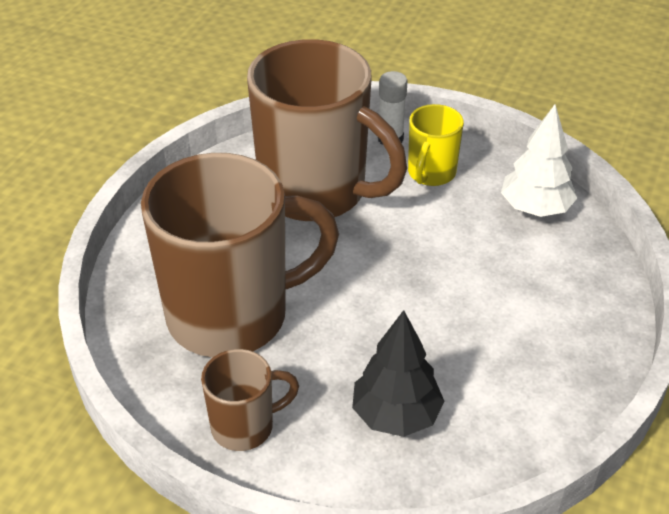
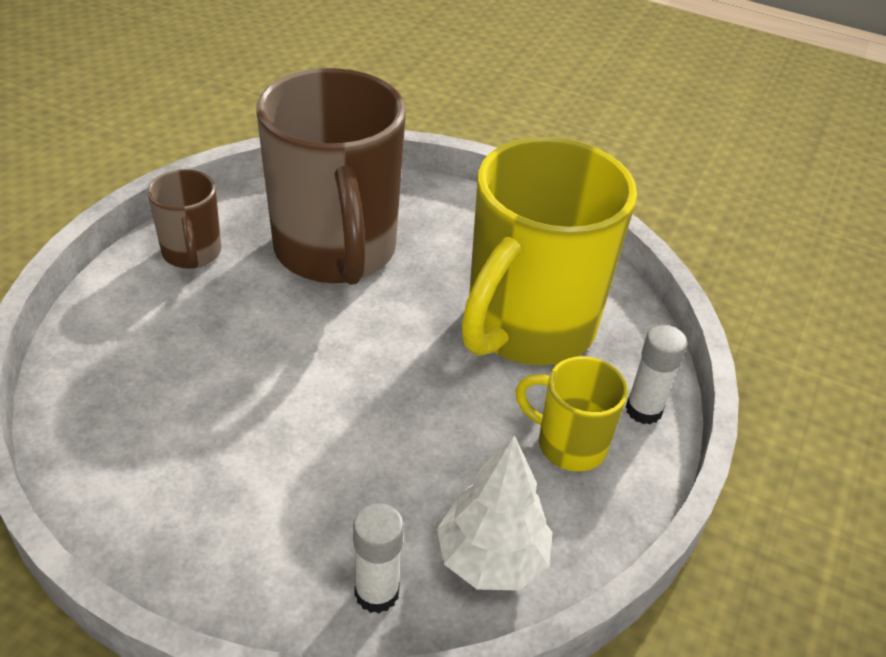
camera: 90 degrees right, 0 degrees up
brown mug [247,39,407,221] -> yellow mug [461,137,637,365]
black tree [352,310,445,437] -> none
none -> white glue stick [353,503,404,613]

